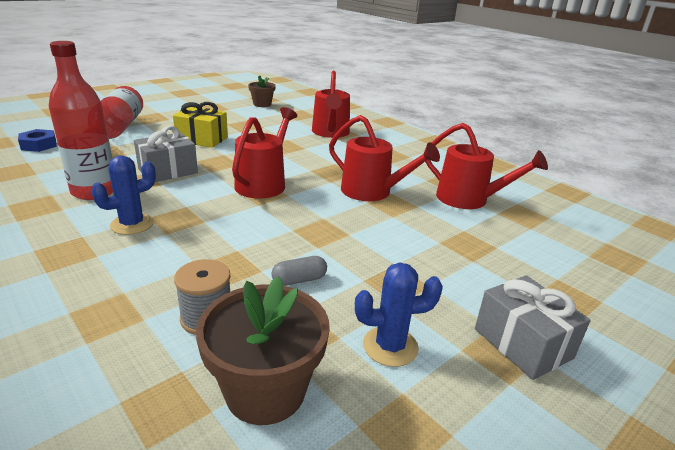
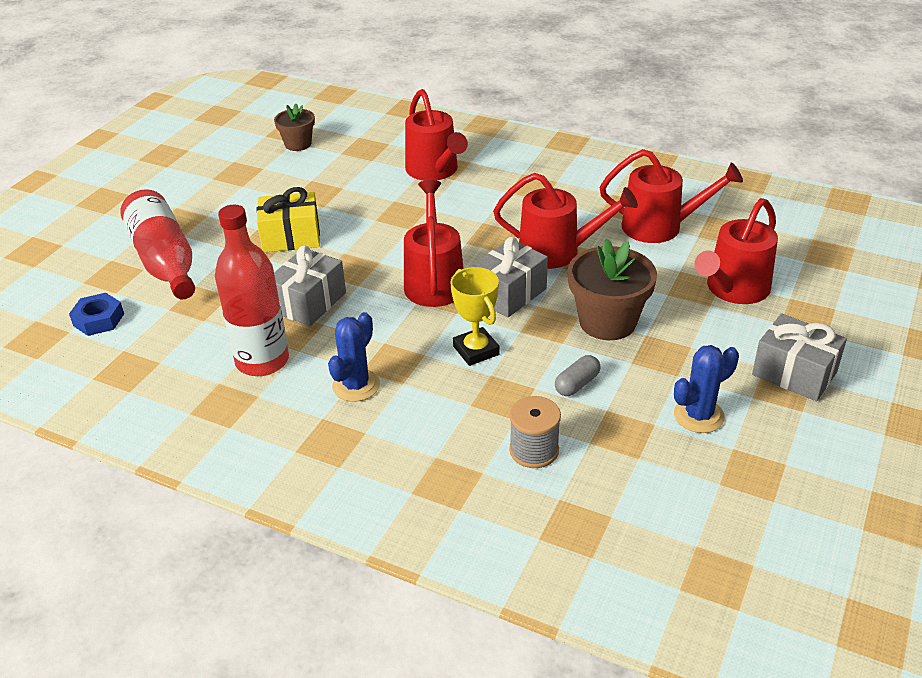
camera: 20 degrees left, 10 degrees up
brown flower pot [196,276,330,425] -> brown flower pot moved to [567,239,657,340]
none -> yellow trophy [450,267,500,366]
none -> grey gift [471,237,548,318]
none -> red watering can [694,198,778,304]

